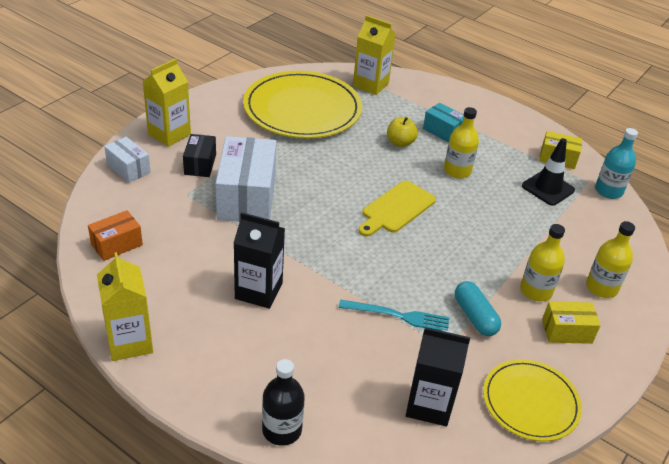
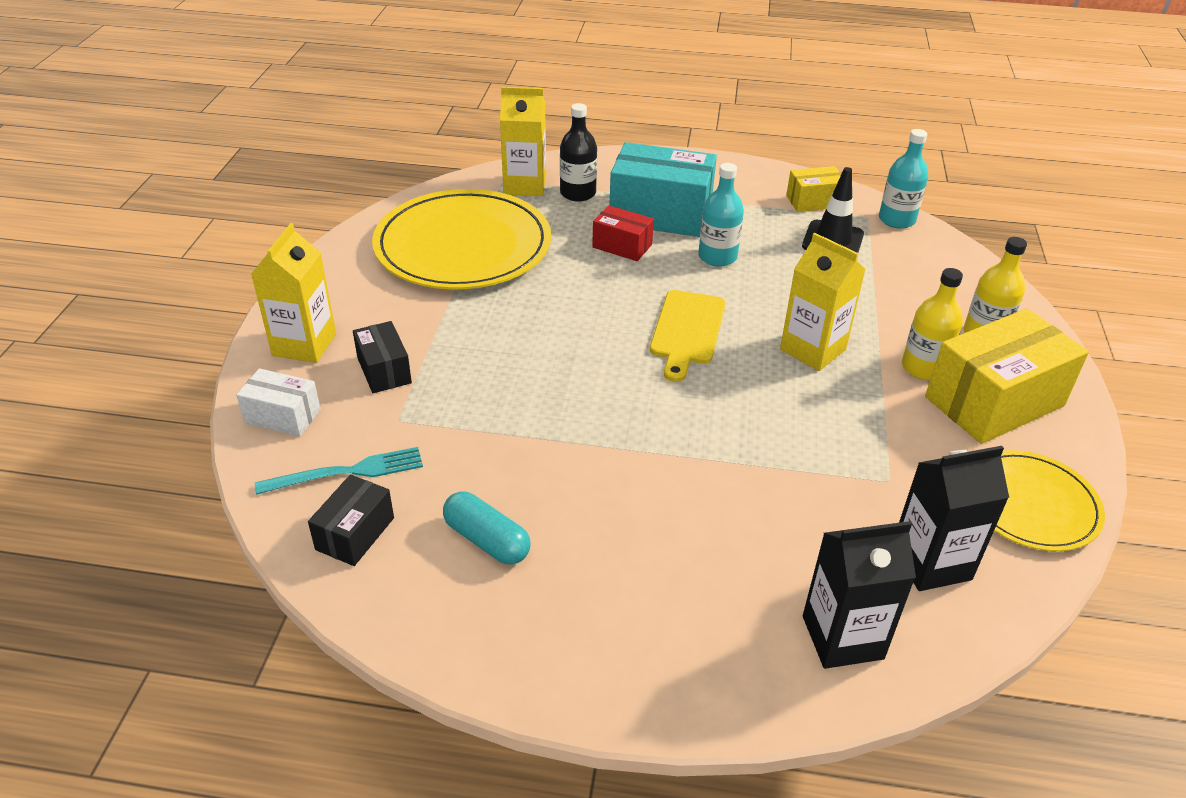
camera: 25 degrees left, 0 degrees up
orange box [88,210,143,261] -> black box [308,475,394,566]
yellow carton [97,252,153,361] -> yellow carton moved to [780,233,866,371]
white box [216,136,276,222] -> none
black carton [234,212,285,309] -> black carton moved to [803,521,916,669]
black bottle [262,359,305,446] -> black bottle moved to [560,103,597,202]
turquoise fork [339,299,449,331] -> turquoise fork moved to [255,447,423,495]
yellow apple [387,117,418,147] -> red box [592,205,654,261]
turquoise box [423,103,464,143] -> turquoise box [609,142,717,237], size x1.92
yellow bottle [444,107,479,179] -> turquoise bottle [698,163,744,267]
turquoise capsule [455,281,501,336] -> turquoise capsule moved to [443,491,531,565]
yellow box [542,301,601,344] -> yellow box [925,308,1089,444], size x1.92

